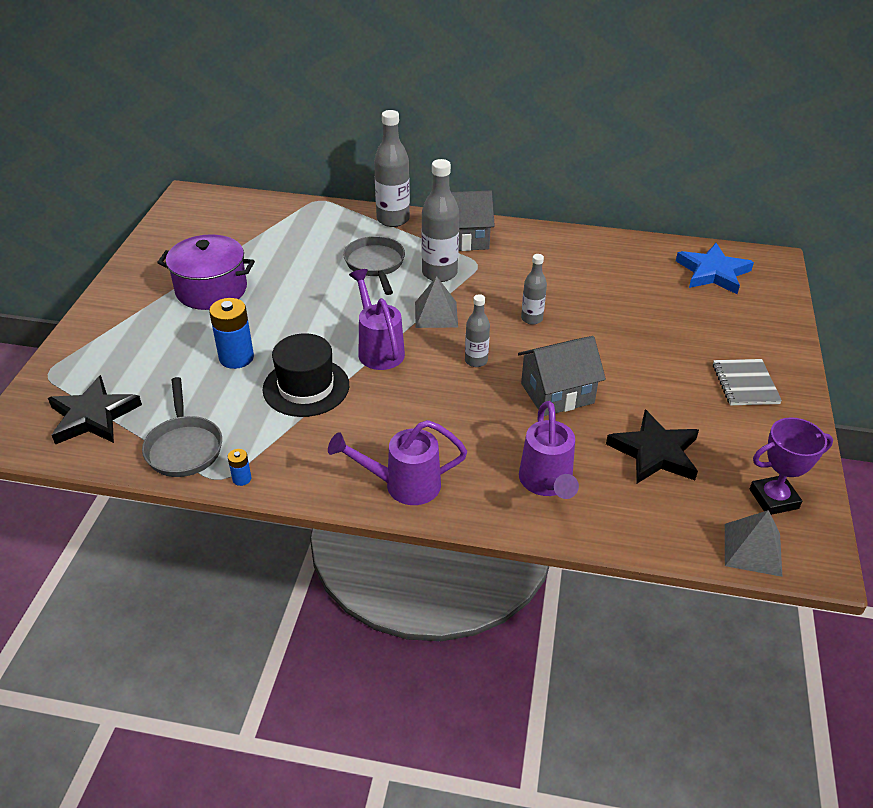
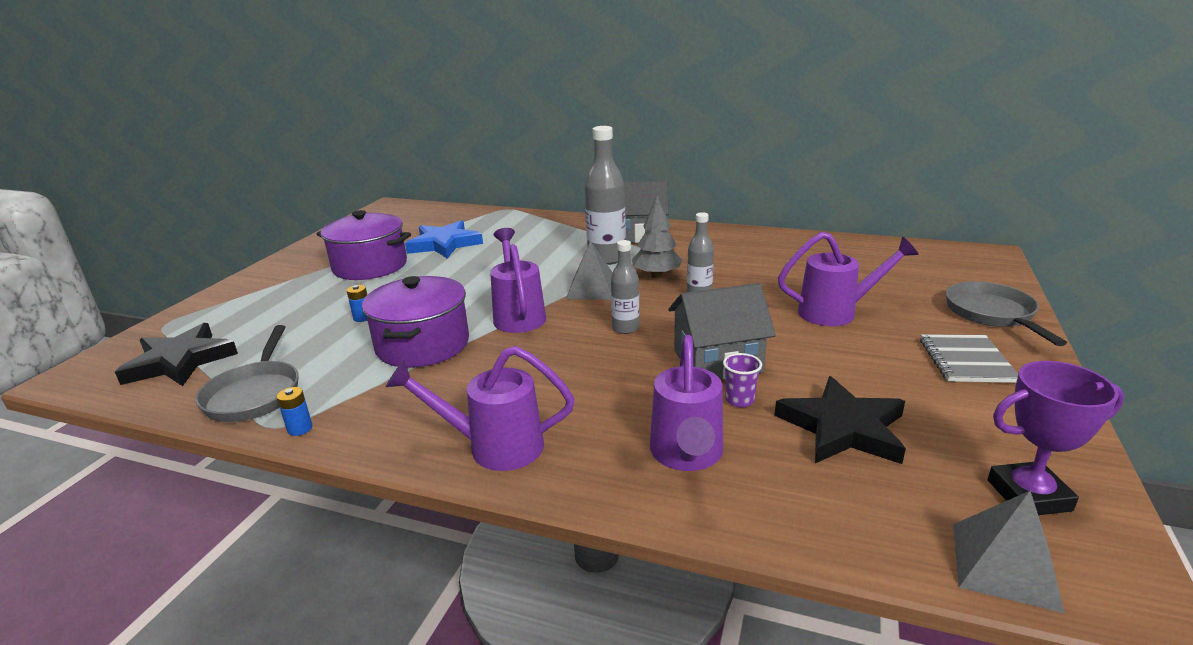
camera: 10 degrees right, 15 degrees down
blue battery [209,298,254,369] -> blue battery [347,285,367,322], size x0.48
black hat [263,333,349,417] -> purple pot [362,276,469,368]
grey pan [343,236,405,295] -> grey pan moved to [946,281,1067,346]
grey bottle [374,110,410,227] -> none
blue star [676,243,754,294] -> blue star moved to [405,220,483,259]
none -> grey tree [632,196,683,278]
none -> purple cup [723,353,762,407]
none -> purple watering can [778,232,919,326]

